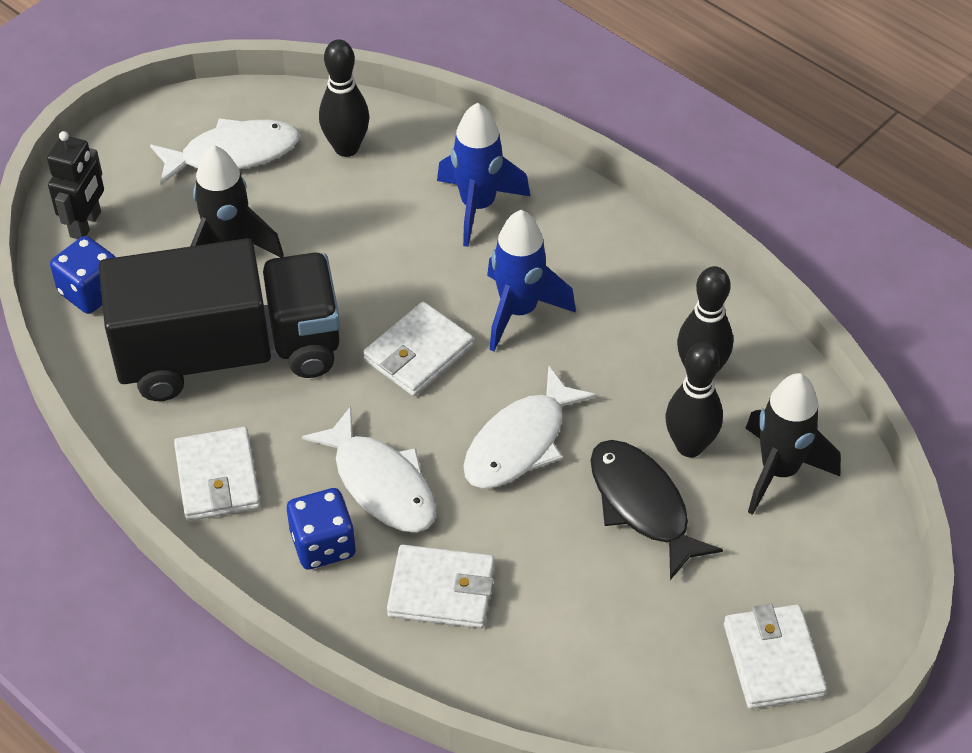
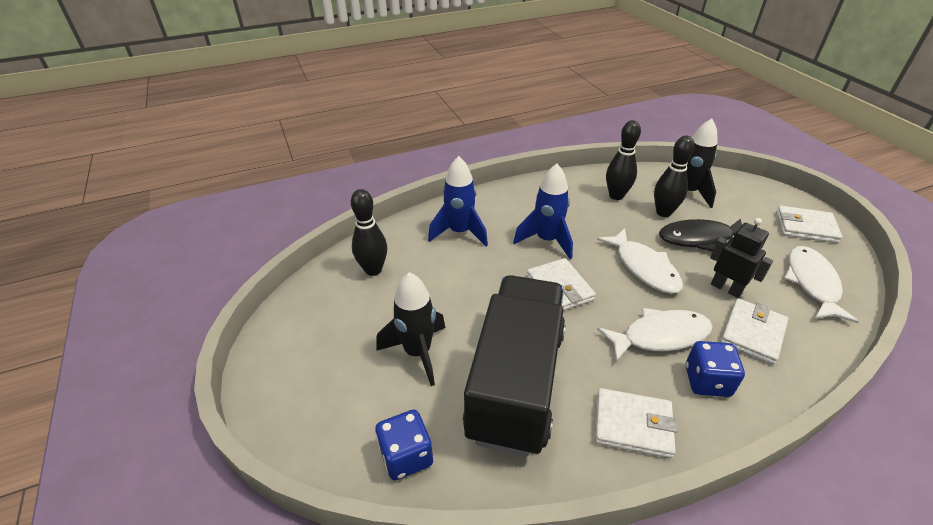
camera: 65 degrees left, 10 degrees down
black robot [47,131,104,239] -> black robot moved to [710,218,773,298]
white fish [150,118,300,185] -> white fish moved to [784,246,859,323]

